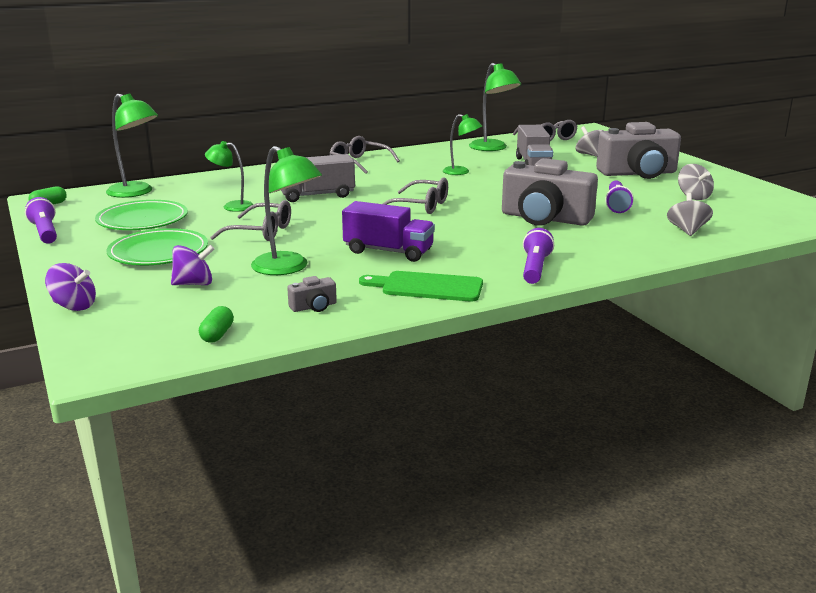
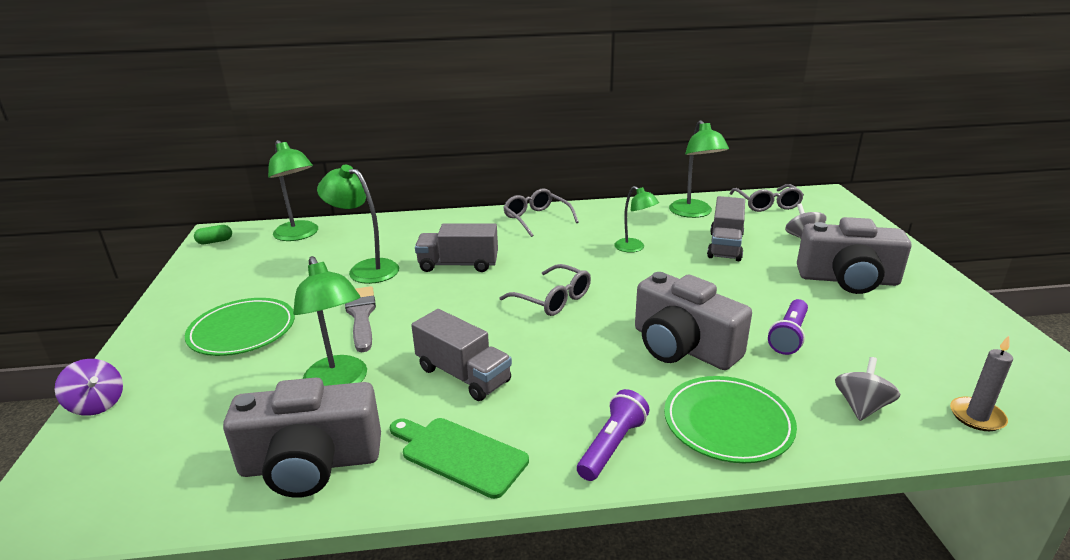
camera: 20 degrees right, 5 degrees up
purple flashlight [25,197,57,244] -> none
green plate [95,200,188,230] -> green plate moved to [664,376,797,463]
purple spinning top [171,245,215,285] -> none
green capsule [199,306,234,343] -> none
green lamp [205,141,254,212] -> green lamp [317,165,399,284], size x1.57
grey glasses [210,200,291,241] -> grey brush [345,286,376,352]
grey camera [287,276,337,312] -> grey camera [223,378,381,498], size x2.45
purple truck [342,201,435,262] -> grey truck [411,309,512,401]
grey spinning top [678,164,714,200] -> none
none -> grey candle [950,336,1013,431]

